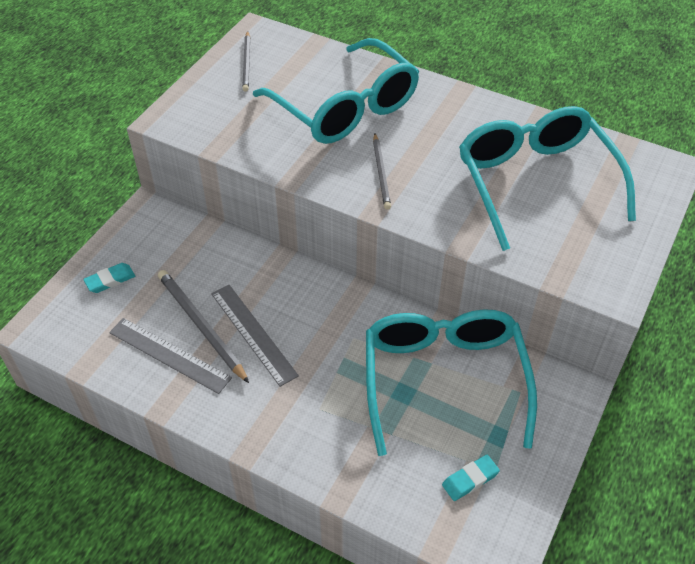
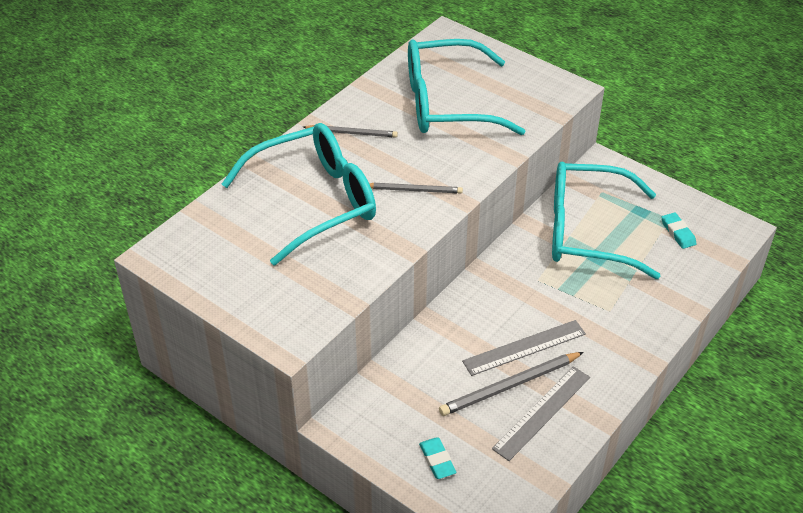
camera: 80 degrees left, 5 degrees down
grey pencil [242,31,250,92] -> grey pencil moved to [303,125,398,138]

